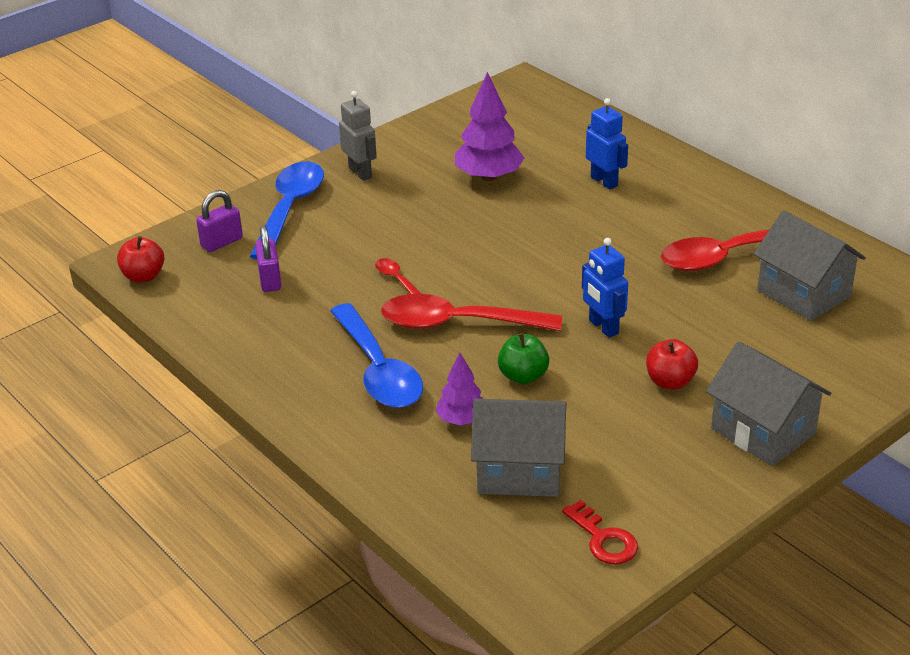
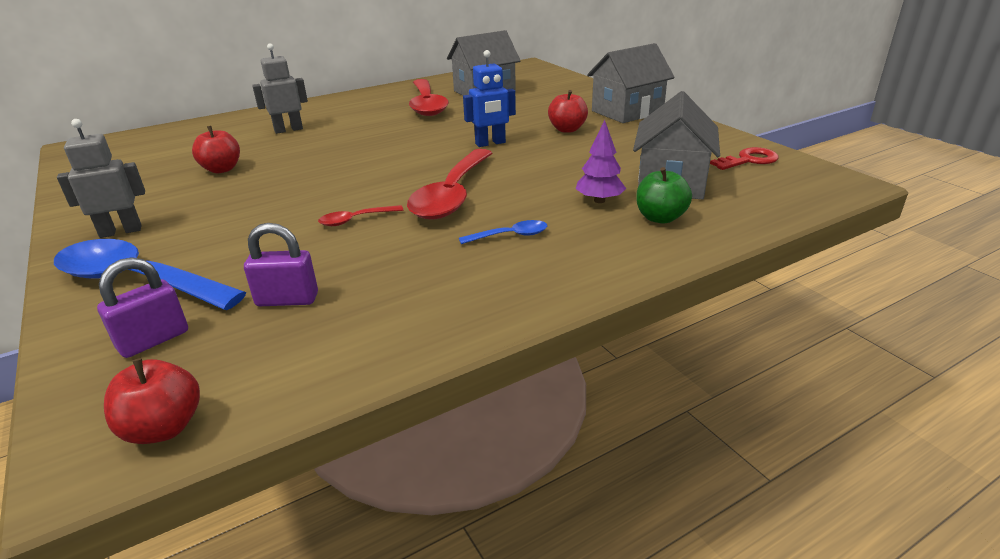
camera: 80 degrees left, 5 degrees down
purple padlock [196,190,243,252] -> purple padlock turned 75 degrees clockwise [97,257,188,358]
blue spoon [330,303,423,408] -> blue spoon [459,220,547,244], size x0.44
purple tree [455,72,524,181] -> red apple [192,126,240,173]
green apple [498,333,549,384] -> green apple moved to [636,167,692,224]
blue robot [586,98,628,190] -> grey robot [252,44,308,134]

